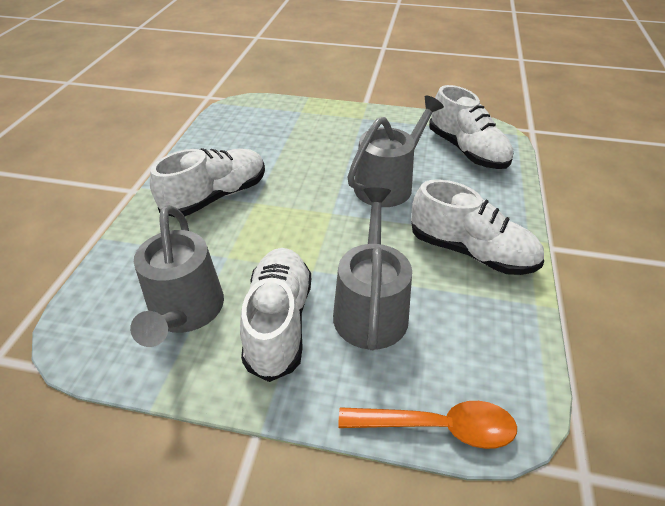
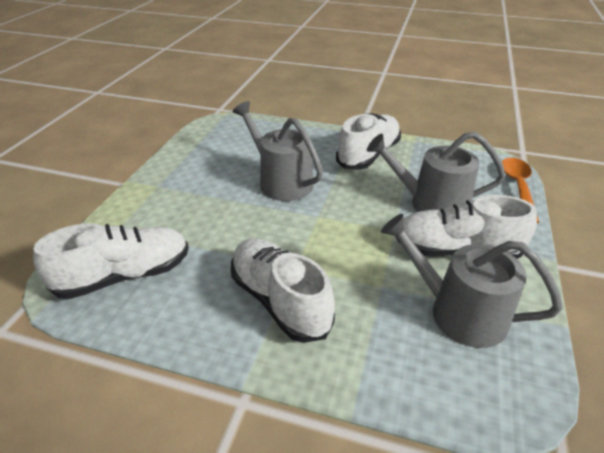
camera: 85 degrees left, 5 degrees down
grey watering can [130,205,224,347] -> grey watering can turned 150 degrees counterclockwise [381,214,563,348]
white shoe [429,85,513,169] -> white shoe moved to [33,223,189,299]

